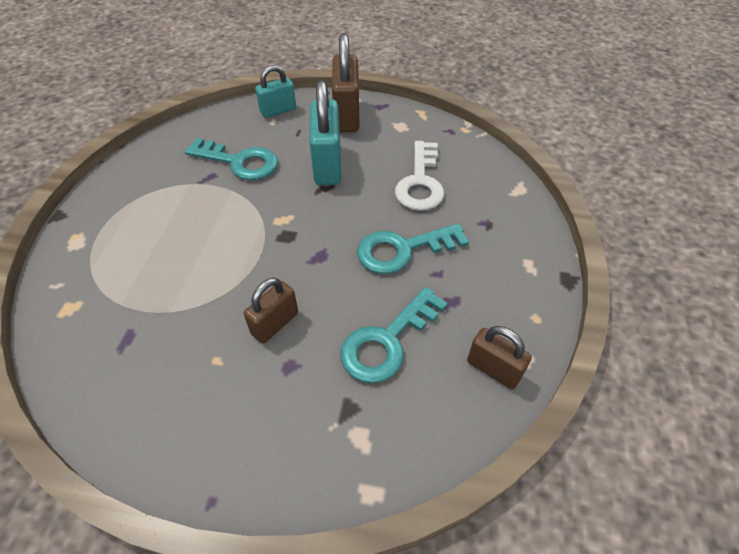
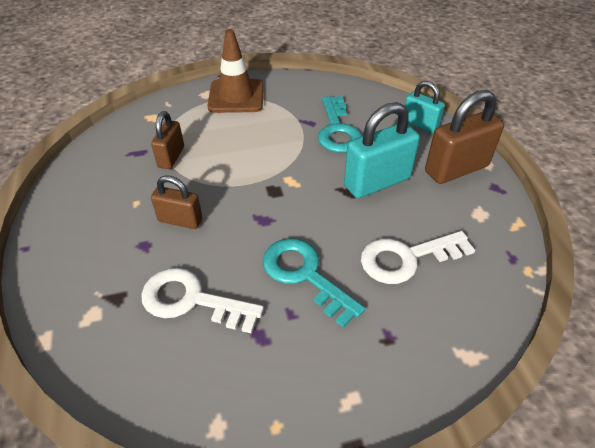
camera: 65 degrees right, 5 degrees down
turquoise key [340,287,447,383] -> white key [141,268,264,334]
brown padlock [467,326,532,389] -> brown padlock moved to [151,111,184,169]
none -> brown traffic cone [207,29,264,113]

